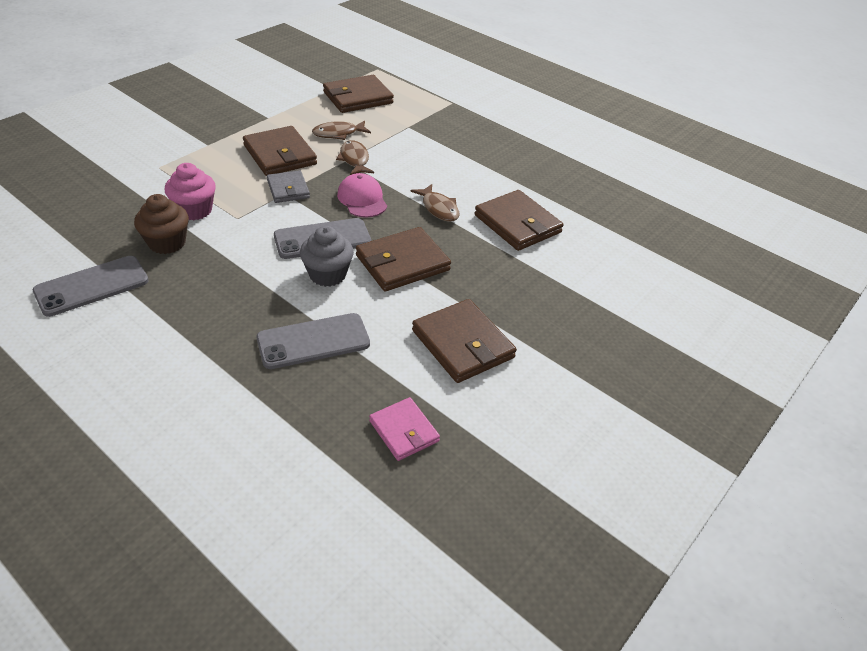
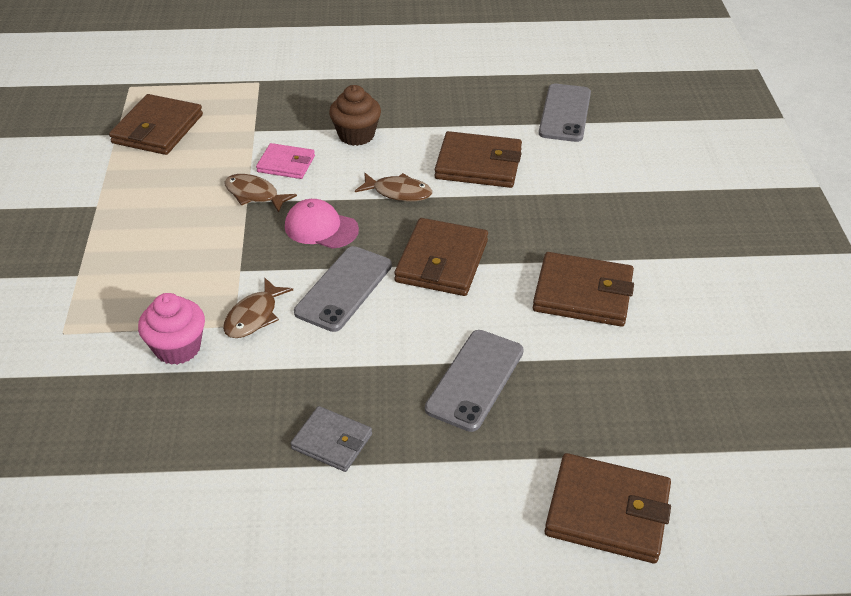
camera: 40 degrees left, 0 degrees up
grey phone [33,256,149,317] -> grey phone moved to [539,84,591,142]
brown cupcake [134,194,189,254] -> brown cupcake moved to [329,85,381,146]
brown wallet [243,126,317,176] -> brown wallet moved to [545,453,671,563]
grey wallet [267,170,310,203] -> grey wallet moved to [290,406,372,472]
grey cupcake [300,226,354,287] -> none
brown fish [312,120,371,140] -> brown fish moved to [223,278,293,338]
pink wallet [369,397,440,461] -> pink wallet moved to [256,143,315,179]

